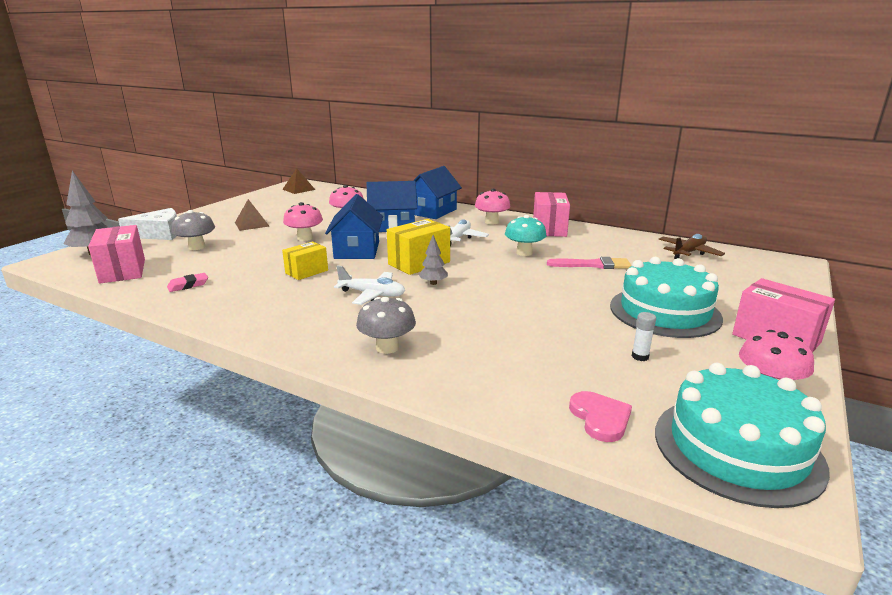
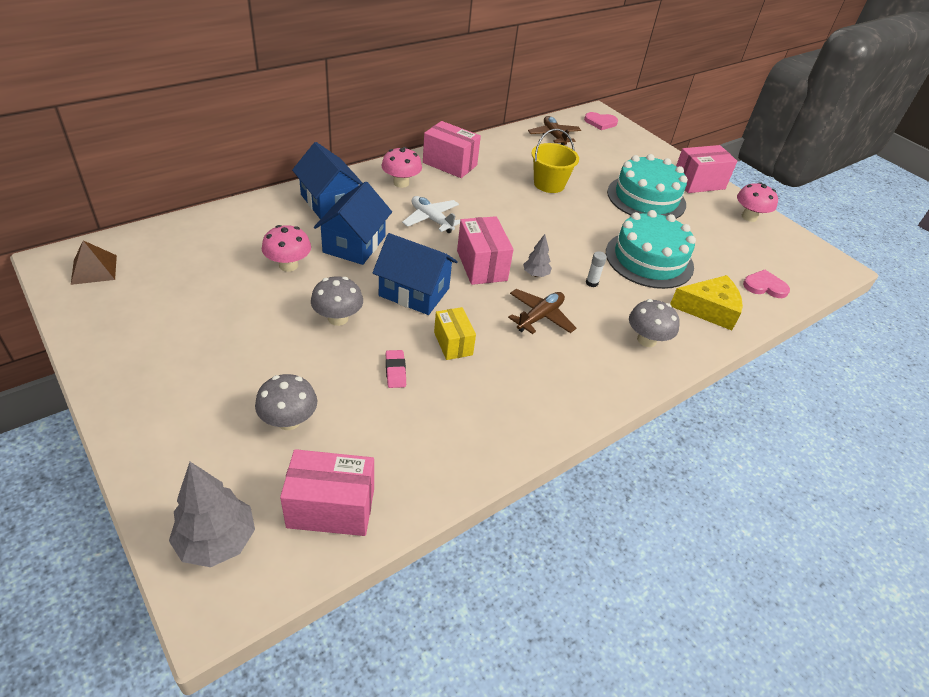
camera: 70 degrees left, 20 degrees up
white cheese [118,208,177,240] -> none
pink eraser [167,273,208,292] -> pink eraser moved to [386,350,406,388]
brown pyramid [235,199,269,231] -> none
pink mushroom [283,202,323,241] -> grey mushroom [311,276,363,326]
white plane [334,265,405,305] -> brown plane [508,289,576,334]
yellow box [387,219,450,275] -> pink box [457,216,513,285]
turquoise mushroom [505,215,546,256] -> none
pink brush [547,257,631,269] -> yellow bucket [531,129,579,193]
white glue stick [632,312,656,361] -> white glue stick moved to [586,251,607,287]
turquoise cake [655,363,830,508] -> turquoise cake moved to [606,210,696,289]
none -> pink heart [584,112,618,130]
none -> yellow cheese [670,275,743,330]

